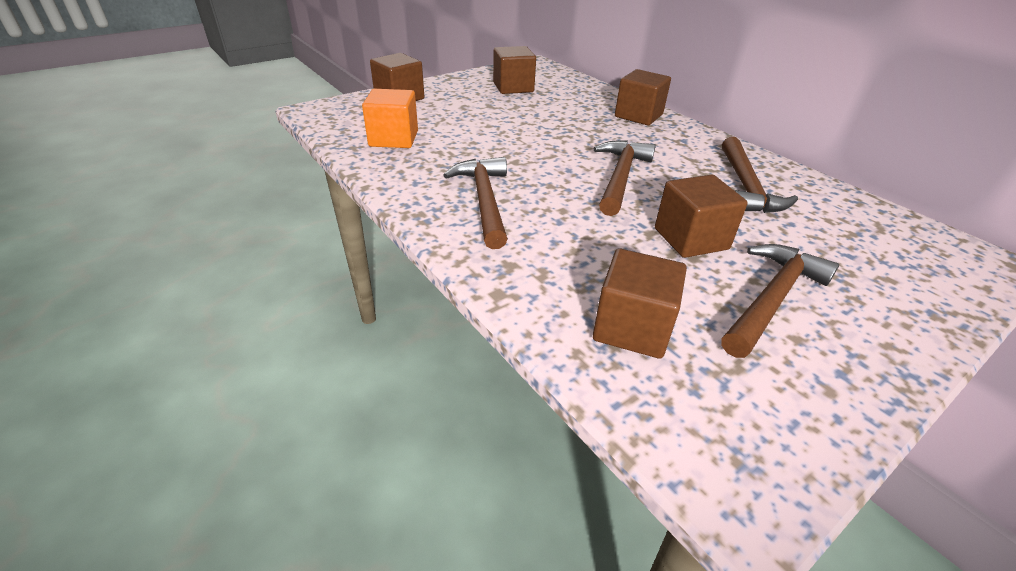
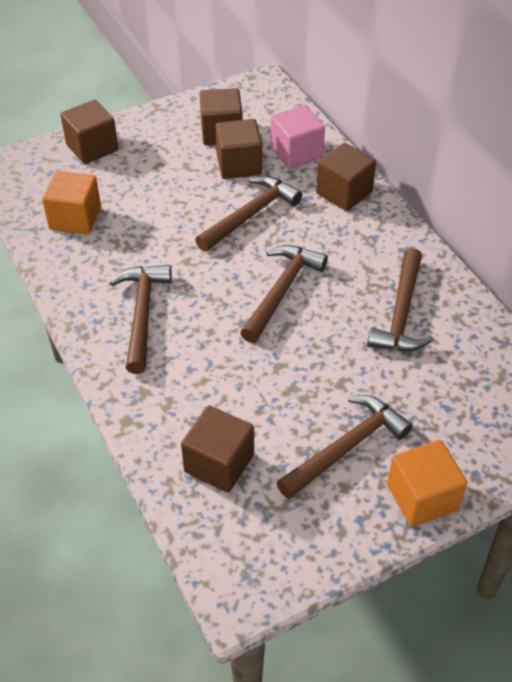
camera: 10 degrees right, 10 degrees up
brown cube [655,175,748,258] -> brown cube moved to [215,119,262,179]
none -> brown hammer [195,176,302,252]
none -> pink cube [271,105,325,169]
none -> orange cube [387,440,467,527]

